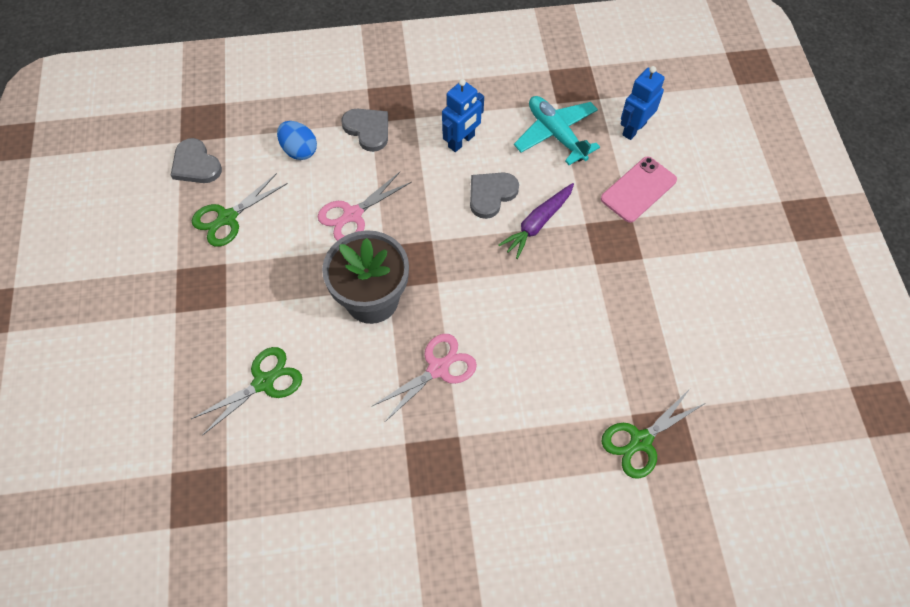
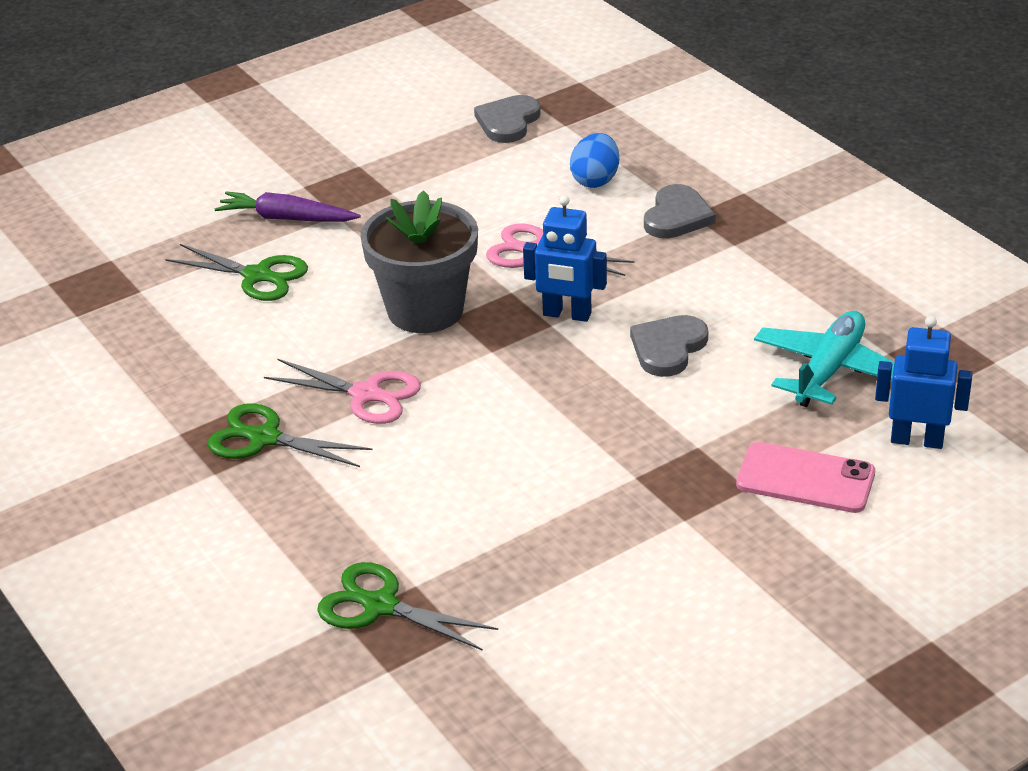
camera: 65 degrees right, 25 degrees down
green scissors [192,173,288,247] -> green scissors moved to [208,403,373,467]
blue robot [442,79,484,152] -> blue robot moved to [523,195,607,322]
grey heart [470,172,519,219] -> grey heart turned 75 degrees counterclockwise [630,315,708,377]
purple carrot [498,183,574,259] -> purple carrot moved to [215,191,360,222]

